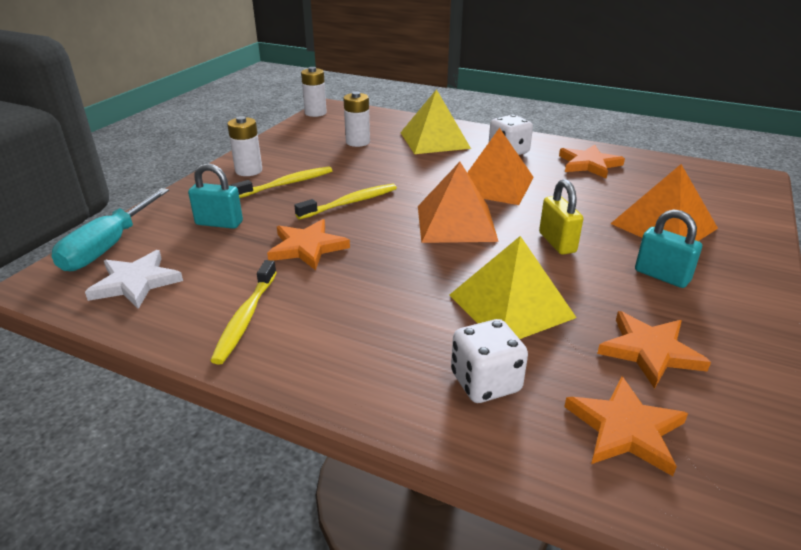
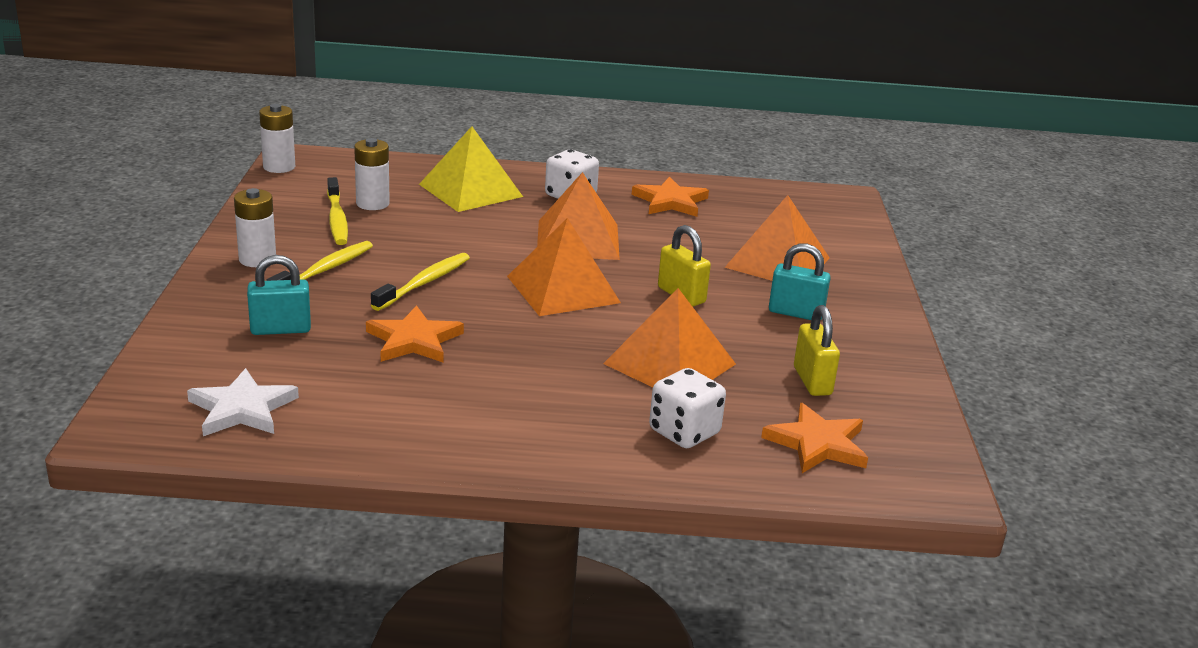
camera: 25 degrees left, 5 degrees down
turquoise screwdriver [51,188,169,271] -> none
yellow toothbrush [210,260,277,365] -> yellow toothbrush moved to [327,177,348,245]
yellow pyramid [450,236,577,339] -> orange pyramid [603,288,736,387]
orange star [597,311,711,389] -> yellow padlock [794,305,840,396]

